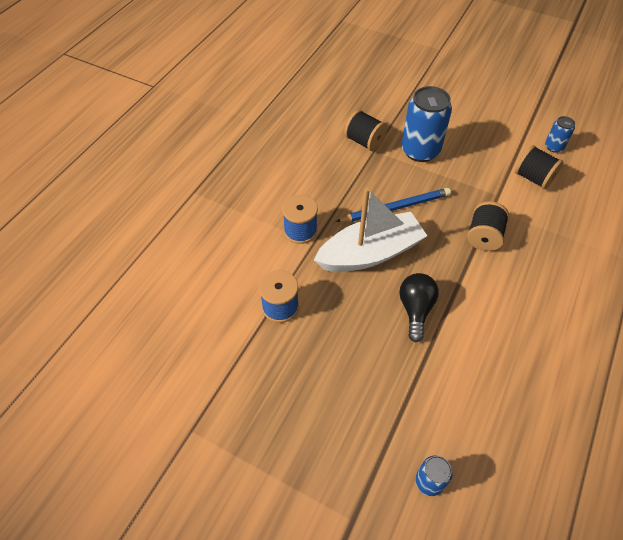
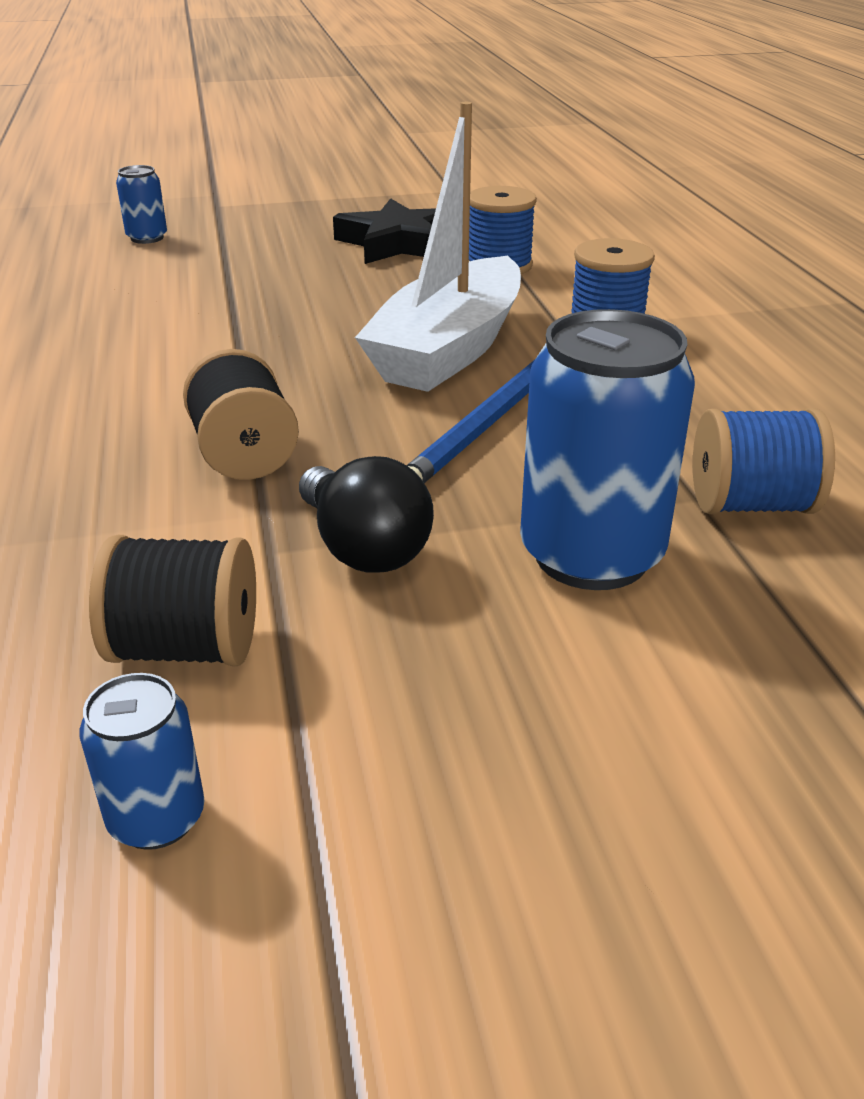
camera: 140 degrees right, 20 degrees down
black spool [344,110,388,151] -> blue spool [693,408,835,514]
black light bulb [399,273,439,342] -> black light bulb moved to [299,456,434,573]
none -> black star [333,198,436,264]

